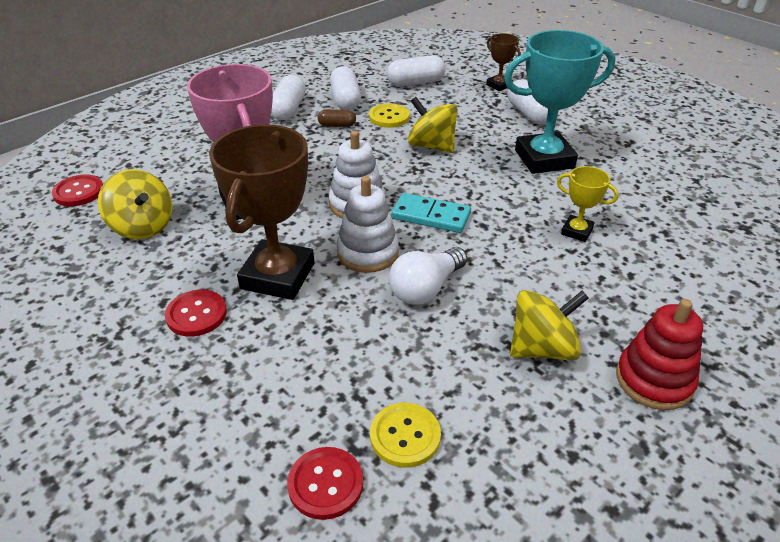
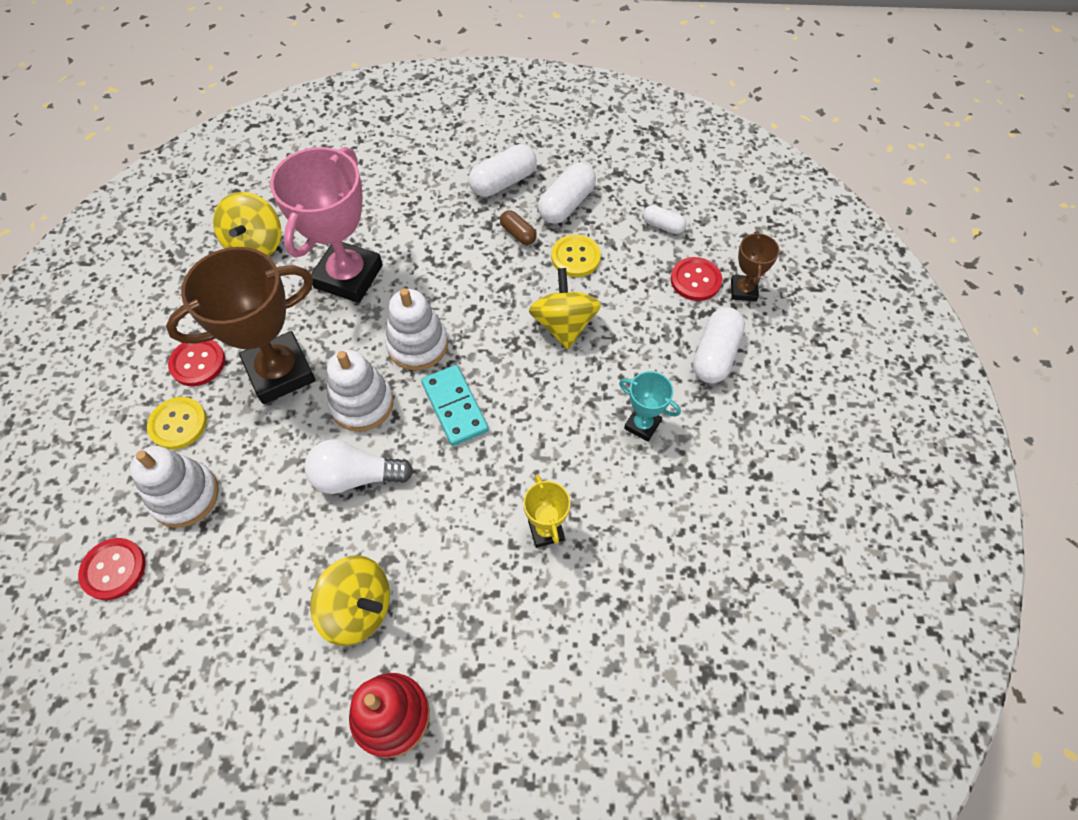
camera: 45 degrees right, 20 degrees up
red button [52,174,103,206] -> red button moved to [671,257,722,301]
yellow button [370,403,441,468] -> yellow button moved to [147,397,207,450]
white capsule [387,55,446,87] -> white capsule [643,205,686,234], size x0.58
turquoise trophy [504,30,615,174] -> turquoise trophy [619,371,681,441], size x0.48
none -> white stacking toy [130,446,219,528]

